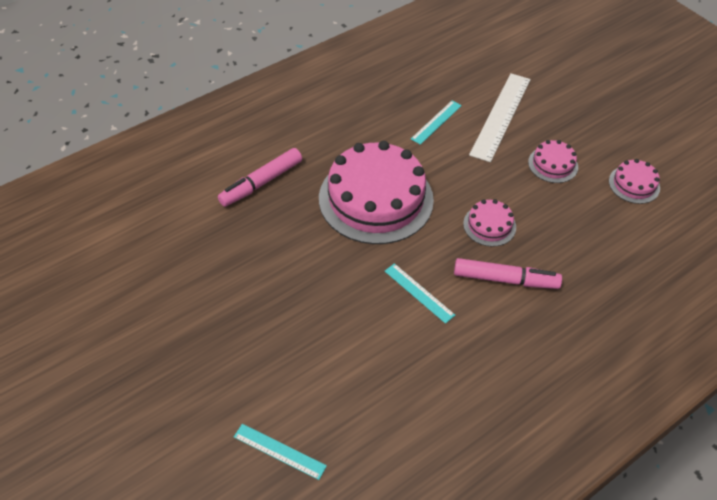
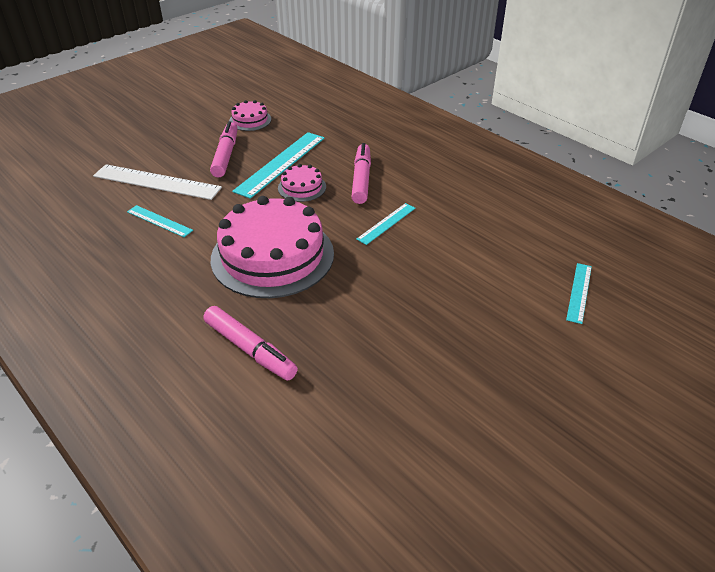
camera: 95 degrees left, 10 degrees down
pink cake [528,140,578,183] -> pink marker [210,121,238,178]
none -> turquoise ruler [232,132,325,199]

